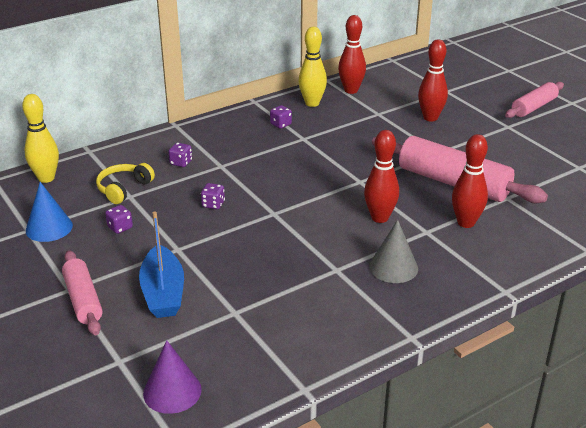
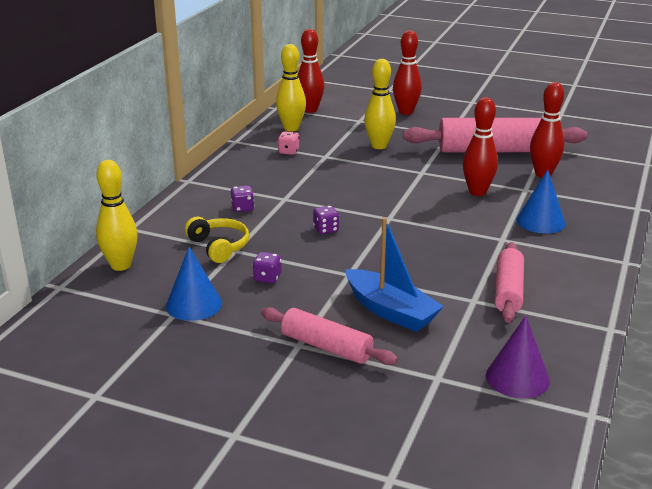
camera: 35 degrees left, 5 degrees down
yellow headphones [96,163,155,204] -> yellow headphones turned 150 degrees clockwise [185,217,249,263]
purple dice [270,105,292,129] -> pink dice [278,131,299,155]
grey cone [369,220,418,283] -> blue cone [516,170,566,234]
pink rolling pin [505,82,564,118] -> pink rolling pin moved to [495,242,524,323]
none -> yellow bowling pin [364,59,396,149]

